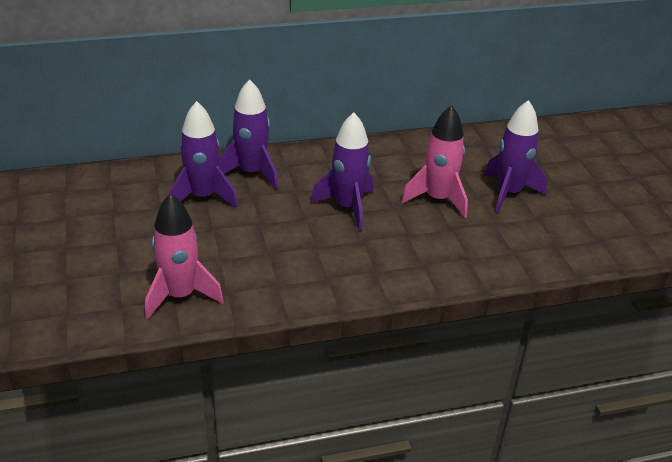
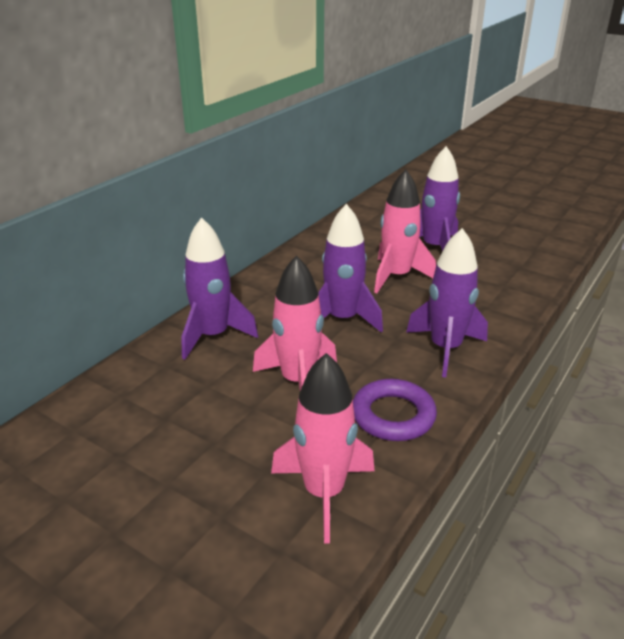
camera: 40 degrees left, 5 degrees down
purple rocket [169,101,238,208] -> purple rocket moved to [406,228,488,377]
none -> pink rocket [253,255,337,390]
none -> purple ring [353,379,437,441]

